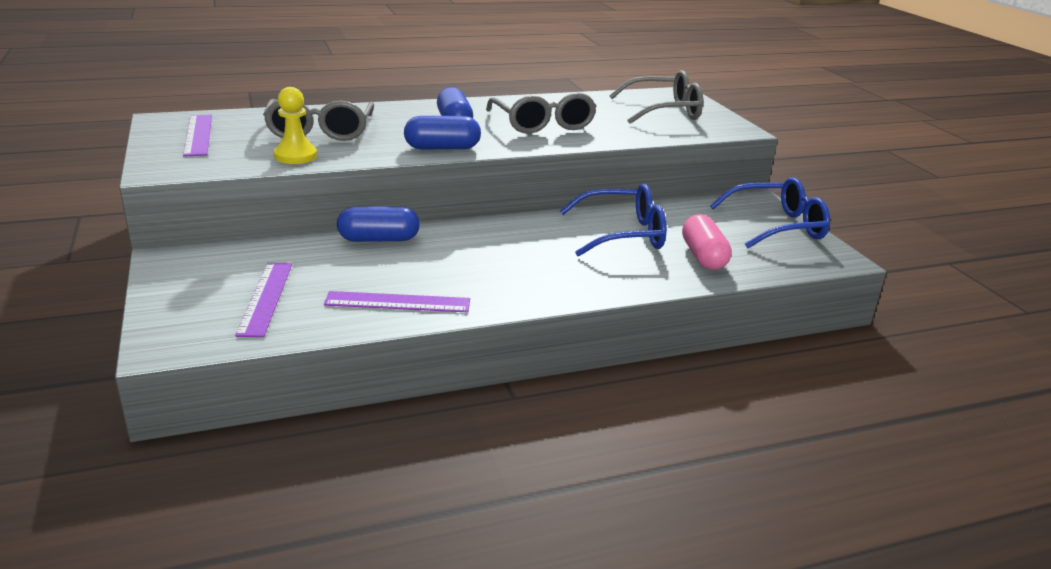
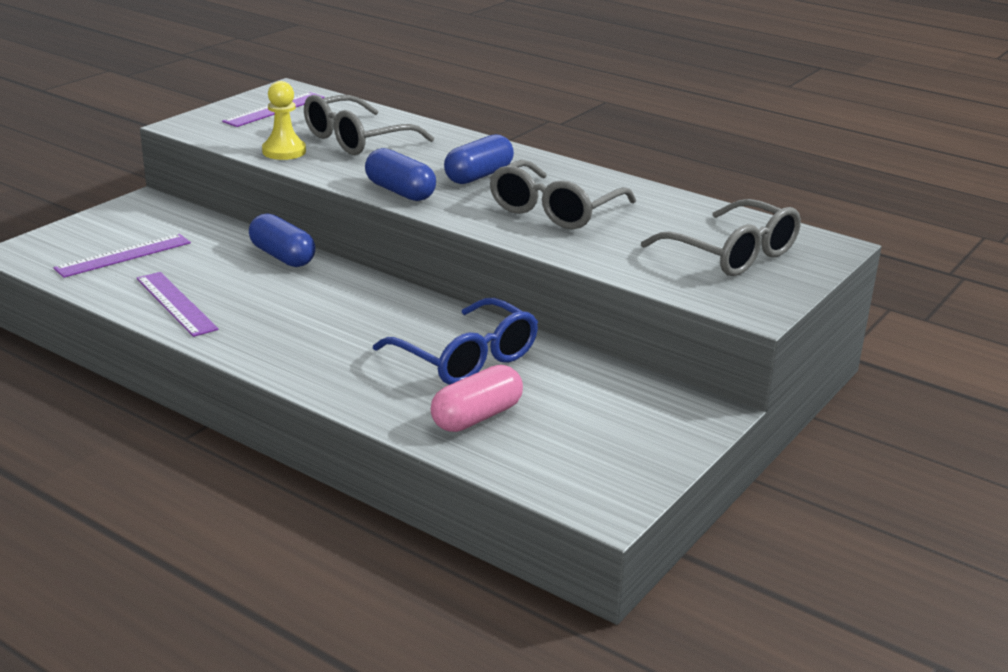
camera: 55 degrees right, 0 degrees up
blue glasses [710,177,830,249] -> none

